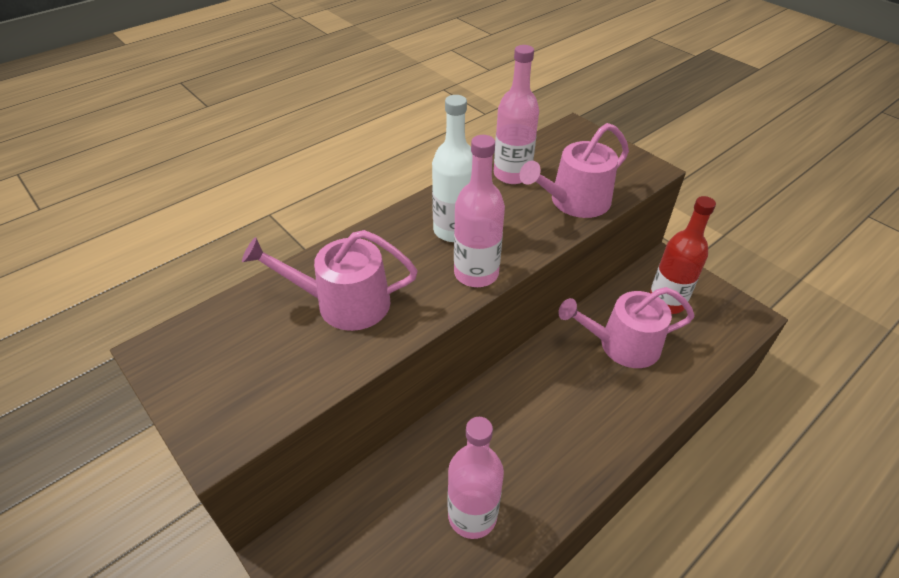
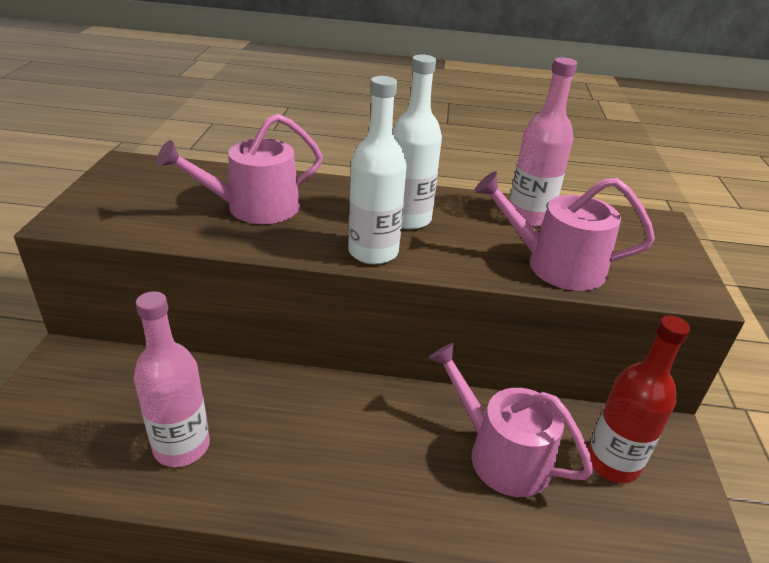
camera: 45 degrees right, 10 degrees down
pink watering can [242,230,417,331] -> pink watering can turned 75 degrees counterclockwise [157,114,323,224]
pink bottle [454,135,505,287] -> white bottle [348,76,407,264]

